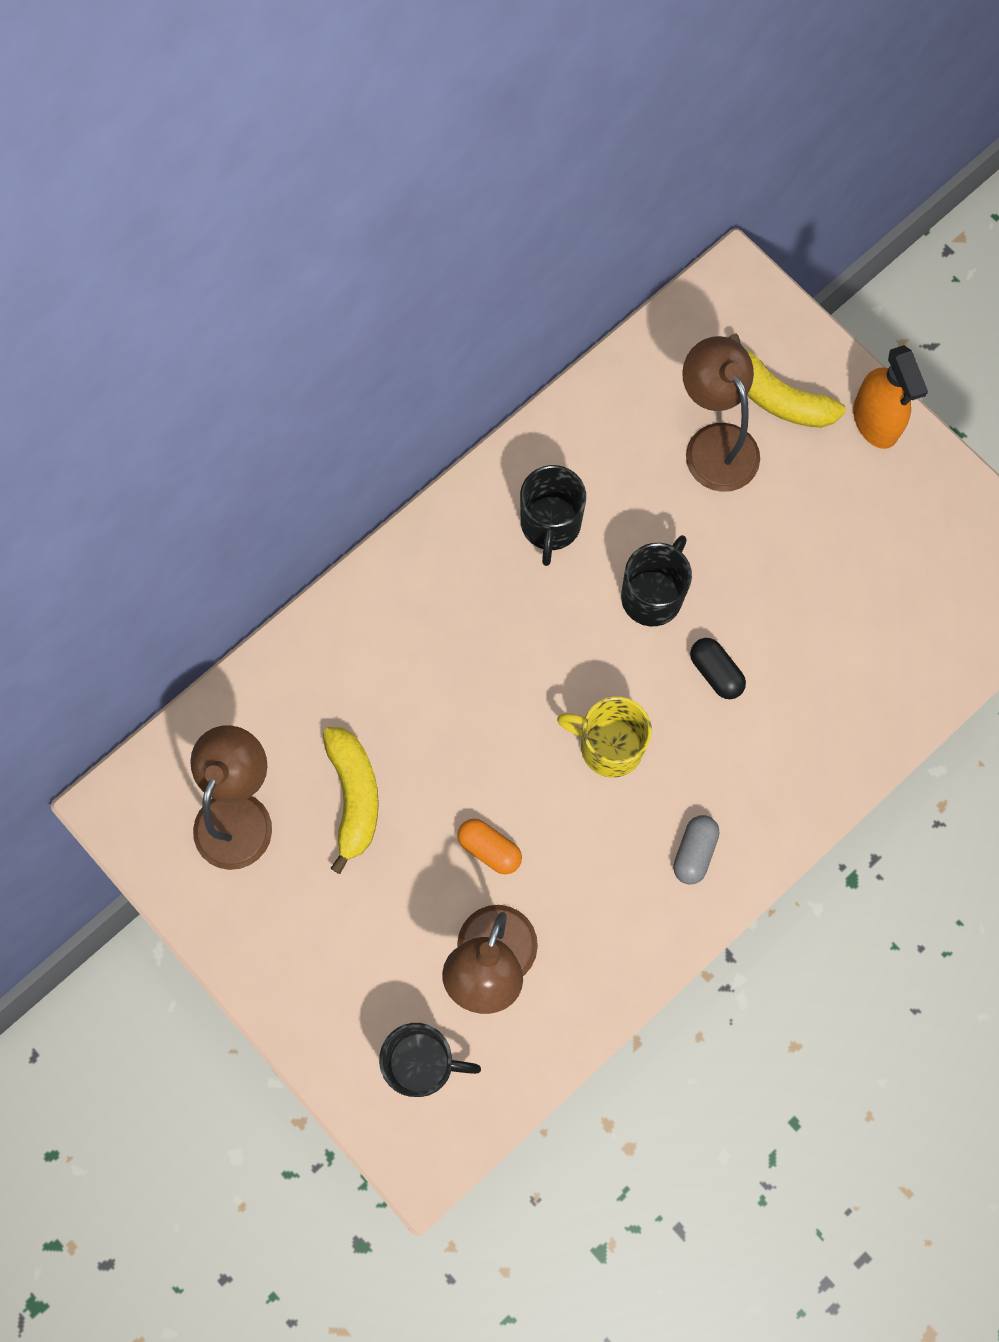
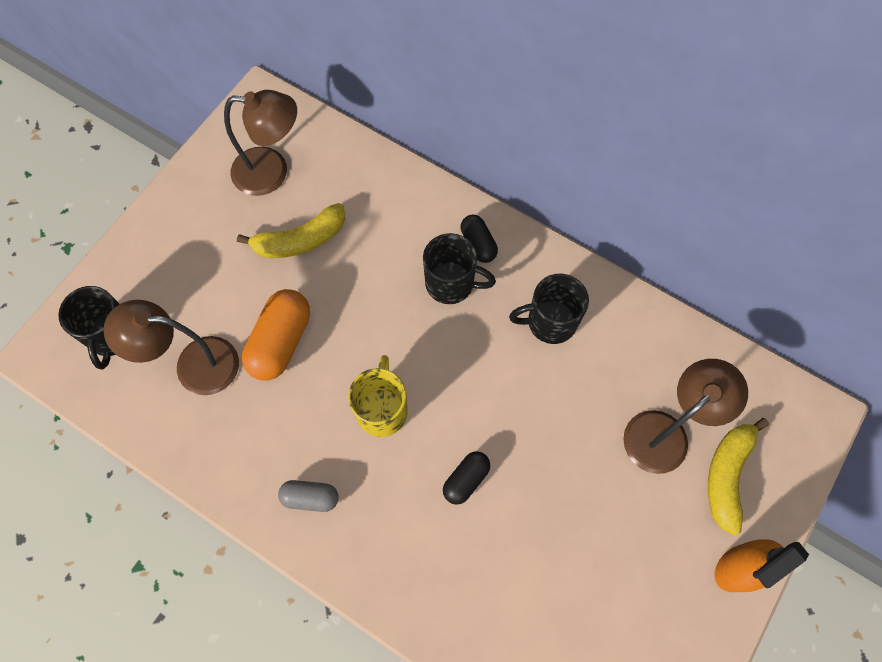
camera: 75 degrees right, 5 degrees down
orange capsule [457,819,522,875] -> orange capsule [242,289,310,380], size x1.72
black mug [621,535,692,626] -> black mug moved to [423,233,496,304]
none -> black capsule [461,214,498,263]

